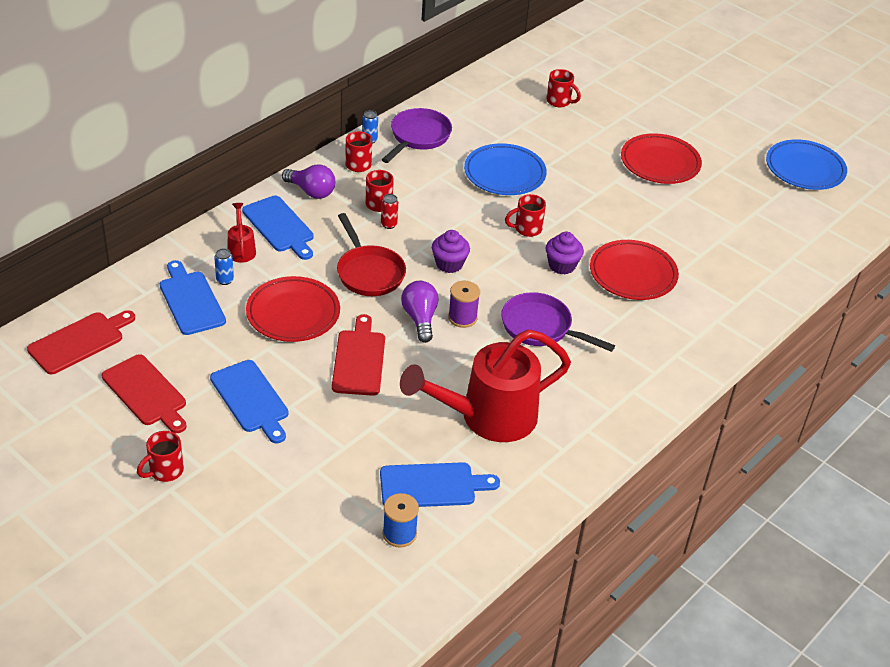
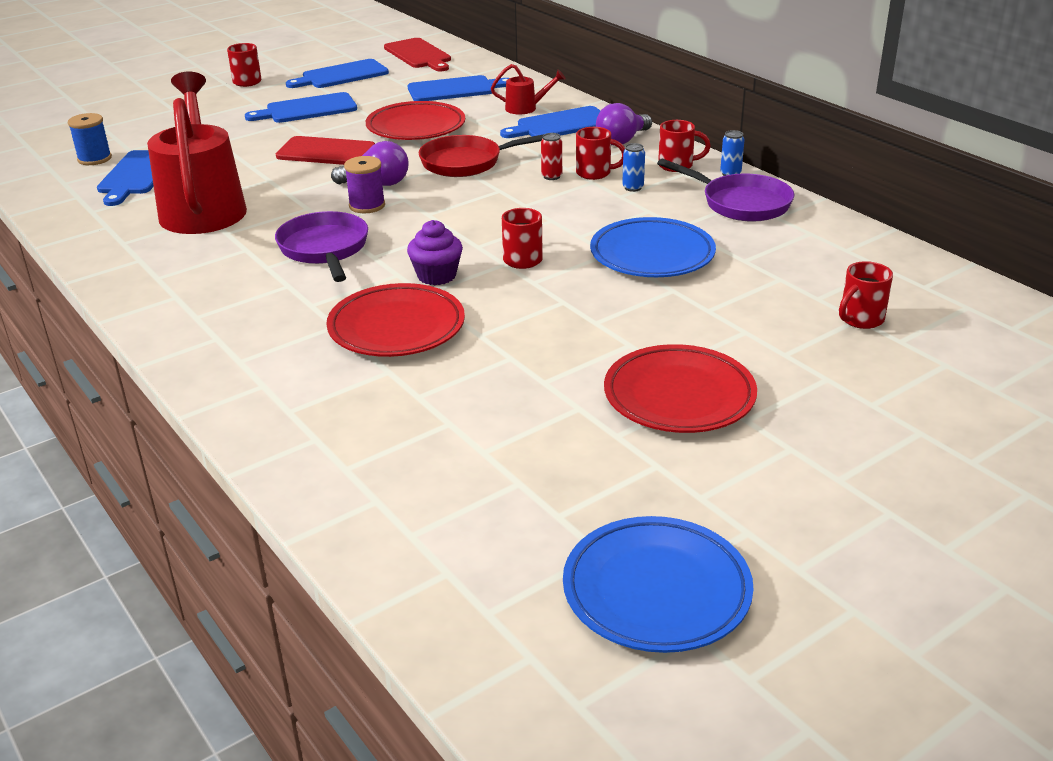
camera: 105 degrees right, 10 degrees down
red cutting board [102,354,186,433] -> blue cutting board [286,59,389,88]
blue can [214,248,234,285] -> blue can moved to [622,143,645,192]
purple cupcake [432,230,470,273] -> none
purple pan [501,292,615,352] -> purple pan turned 60 degrees counterclockwise [275,211,368,282]

